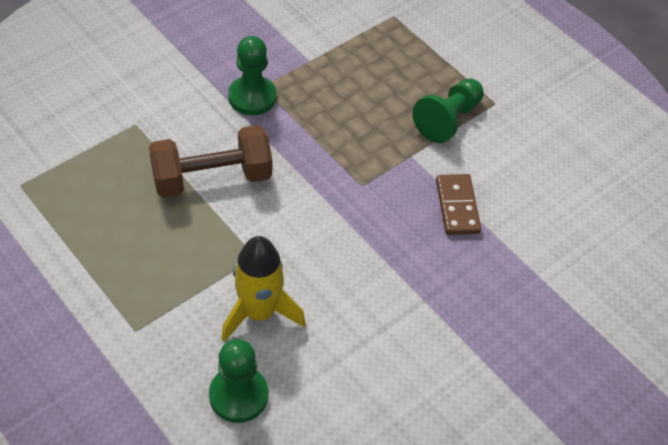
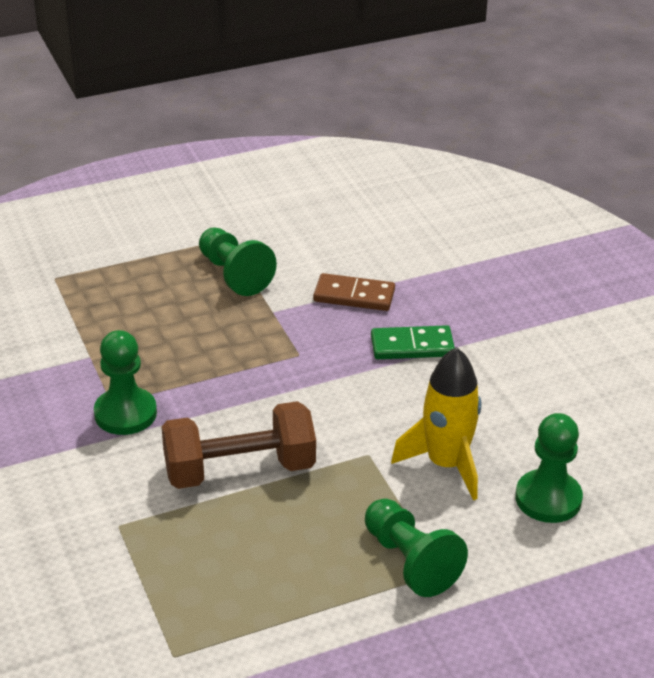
camera: 70 degrees left, 15 degrees down
brown dumbbell [149,125,272,197] -> brown dumbbell turned 75 degrees clockwise [161,401,316,489]
none -> green pawn [365,499,468,597]
none -> green domino [371,325,455,359]

